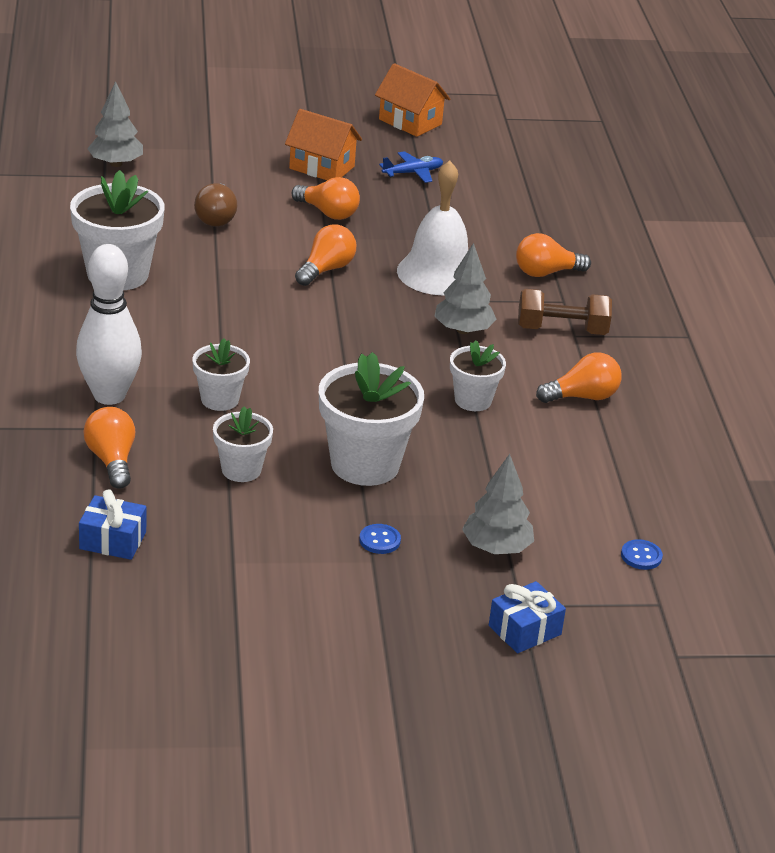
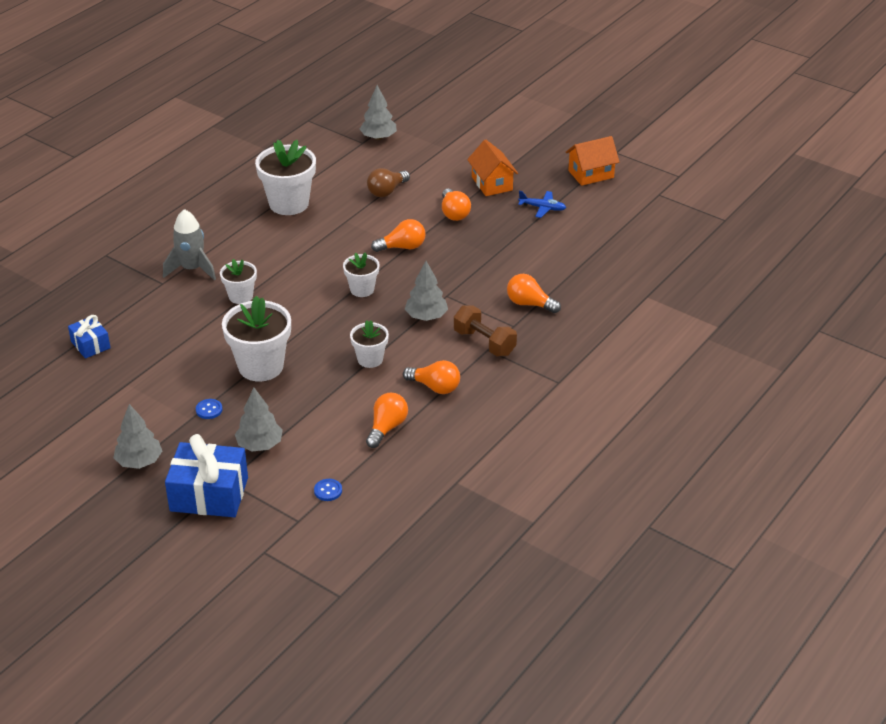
camera: 45 degrees right, 5 degrees up
white bowling pin [76,244,142,405] -> grey rocket [163,209,216,280]
orange light bulb [83,407,135,488] -> orange light bulb moved to [366,393,408,448]
white flower pot [213,406,273,482] -> white flower pot moved to [343,252,380,297]
orange house [375,63,450,137] -> orange house turned 75 degrees clockwise [566,136,619,186]
white bell [397,160,468,295] -> none
blue gift [489,581,566,653] -> blue gift [165,434,248,517], size x1.83
none -> grey tree [113,404,162,469]

